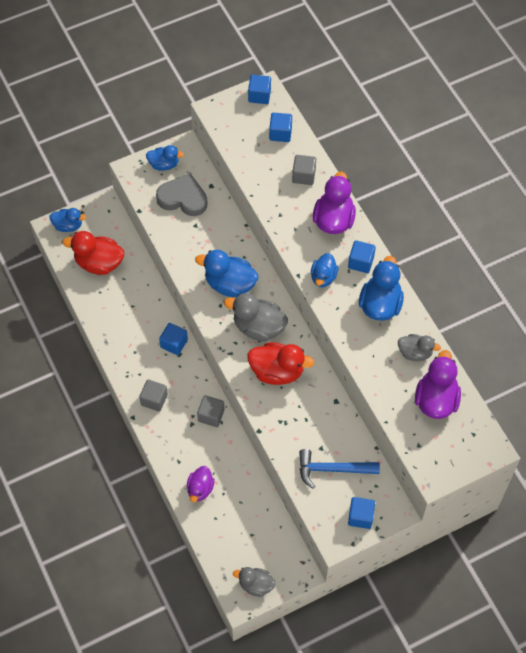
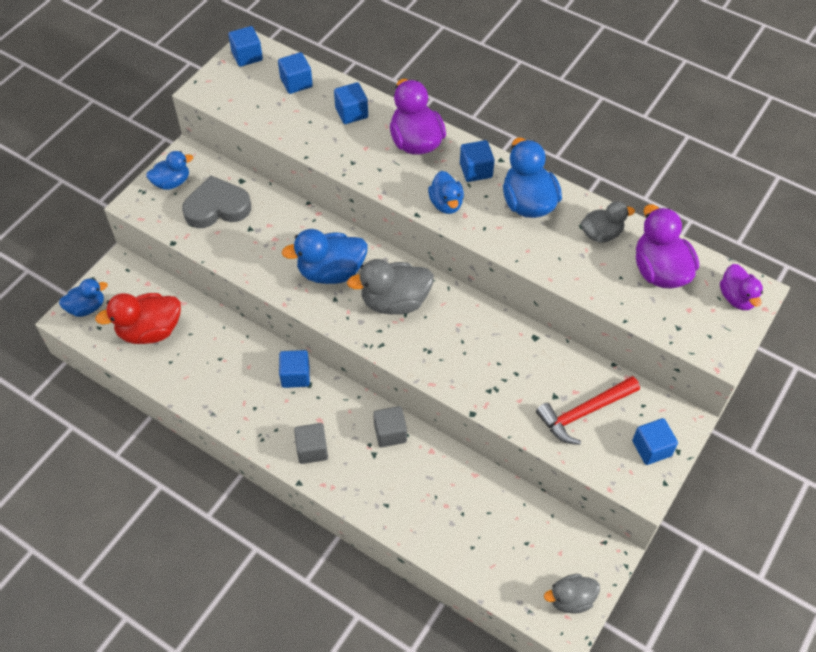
camera: 30 degrees left, 5 degrees down
purple duck [187,466,215,502] -> purple duck moved to [720,264,763,310]
red duck [247,342,314,385] -> none
grey cube [292,155,316,185] -> blue cube [334,82,368,124]
blue hammer [299,449,380,489] -> red hammer [536,376,640,445]

